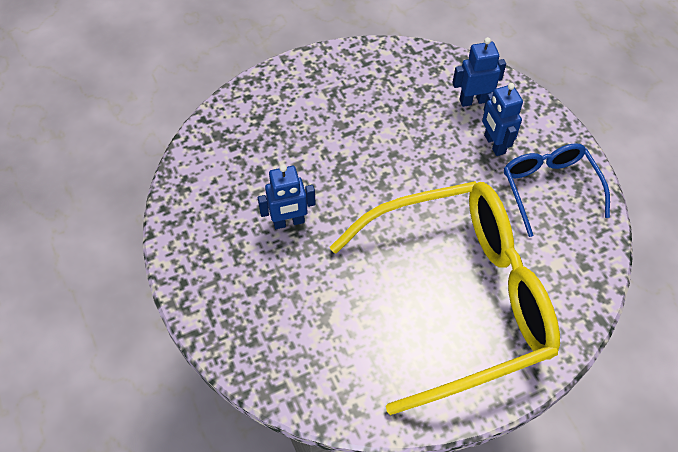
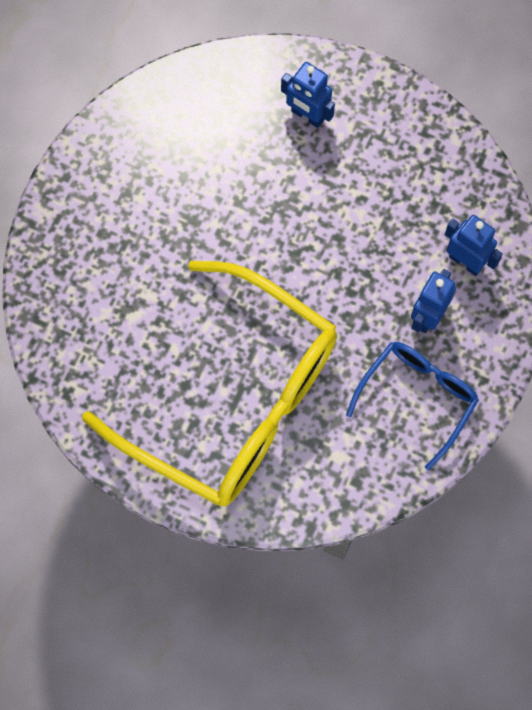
camera: 50 degrees right, 15 degrees up
blue robot [258,164,316,229] -> blue robot moved to [281,62,335,128]

